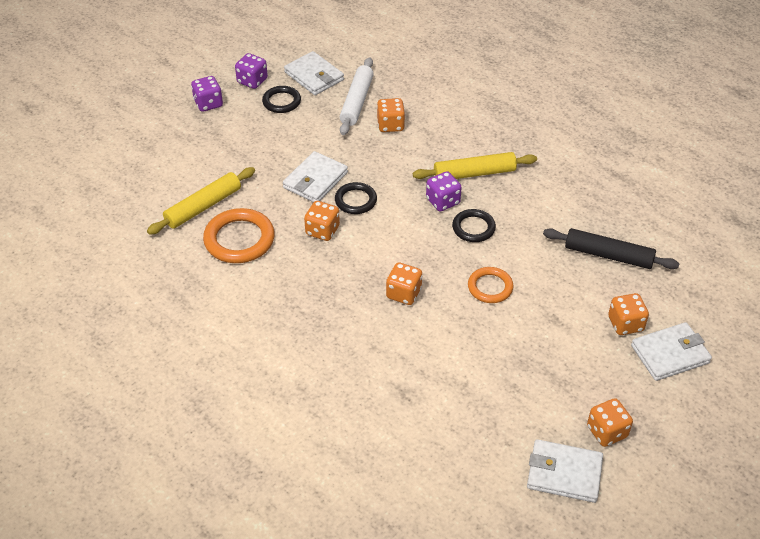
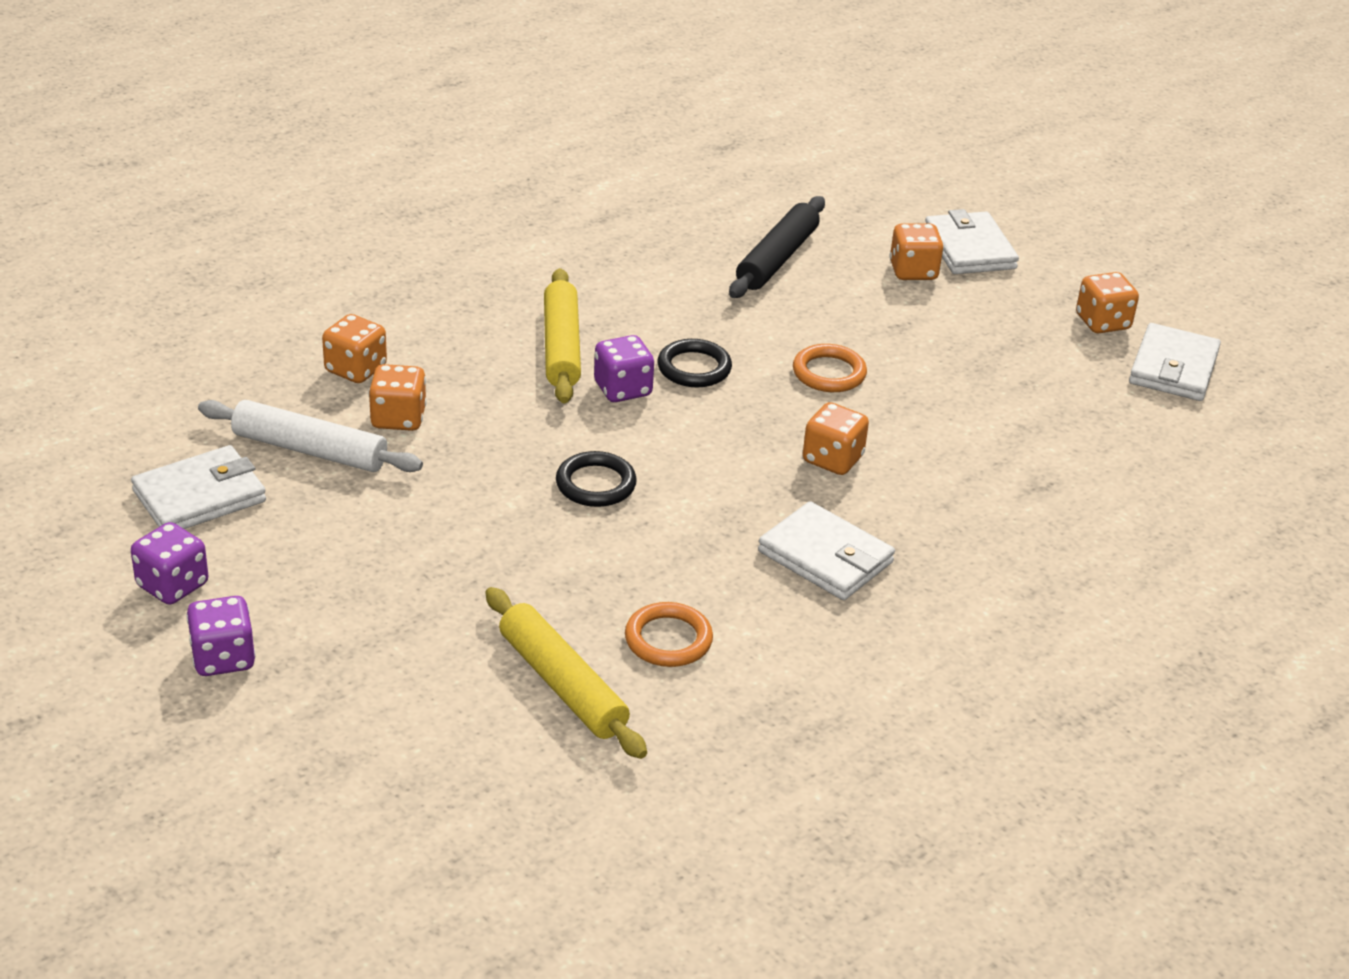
camera: 85 degrees left, 10 degrees down
orange ring [203,208,275,263] -> orange ring [625,602,713,667], size x0.62
black ring [262,86,301,113] -> none
white wallet [283,151,348,202] -> white wallet moved to [758,501,895,600]
orange dice [304,201,340,241] -> orange dice moved to [322,314,387,383]

